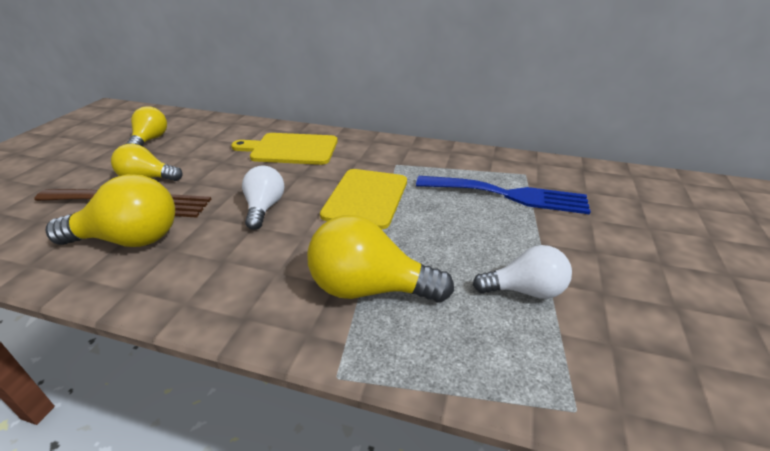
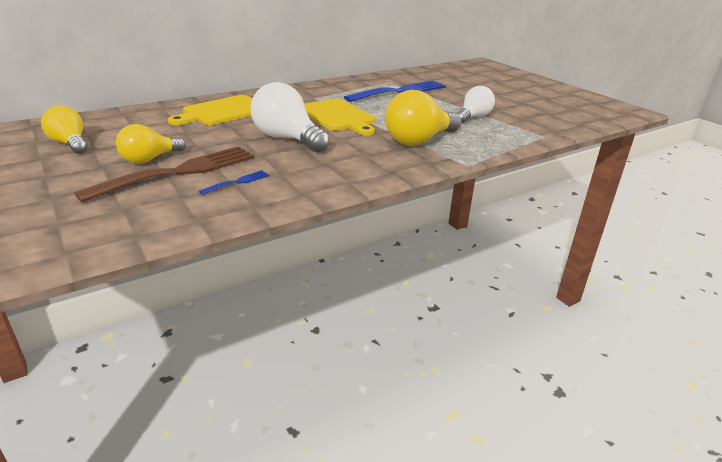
camera: 50 degrees left, 5 degrees down
yellow light bulb [46,174,175,247] -> blue fork [199,170,269,195]
white light bulb [242,166,284,230] -> white light bulb [251,82,330,152], size x1.55

